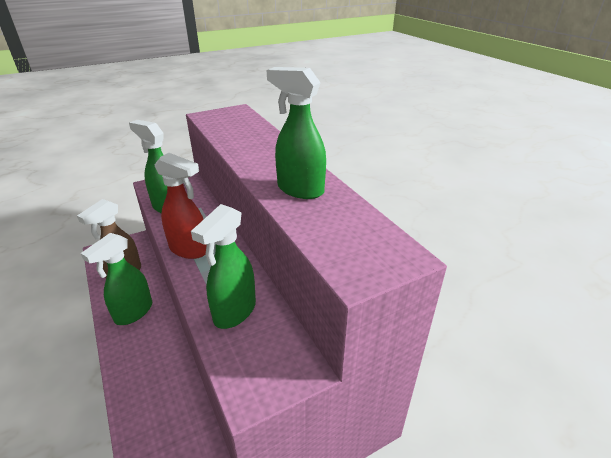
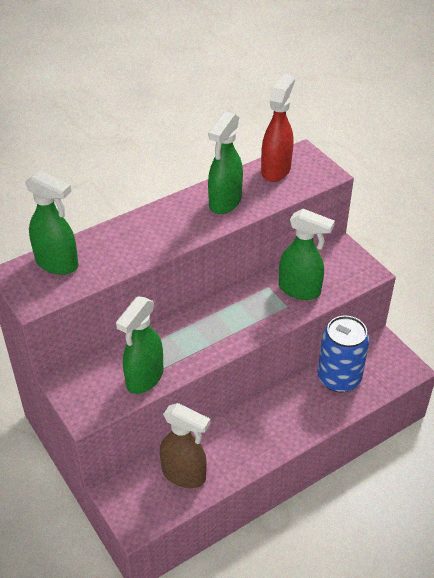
camera: 95 degrees left, 10 degrees up
green spray bottle [81,233,152,325] -> green spray bottle moved to [25,170,79,275]
red spray bottle [154,153,207,259] -> red spray bottle moved to [261,74,295,182]
none -> blue can [318,316,370,392]

